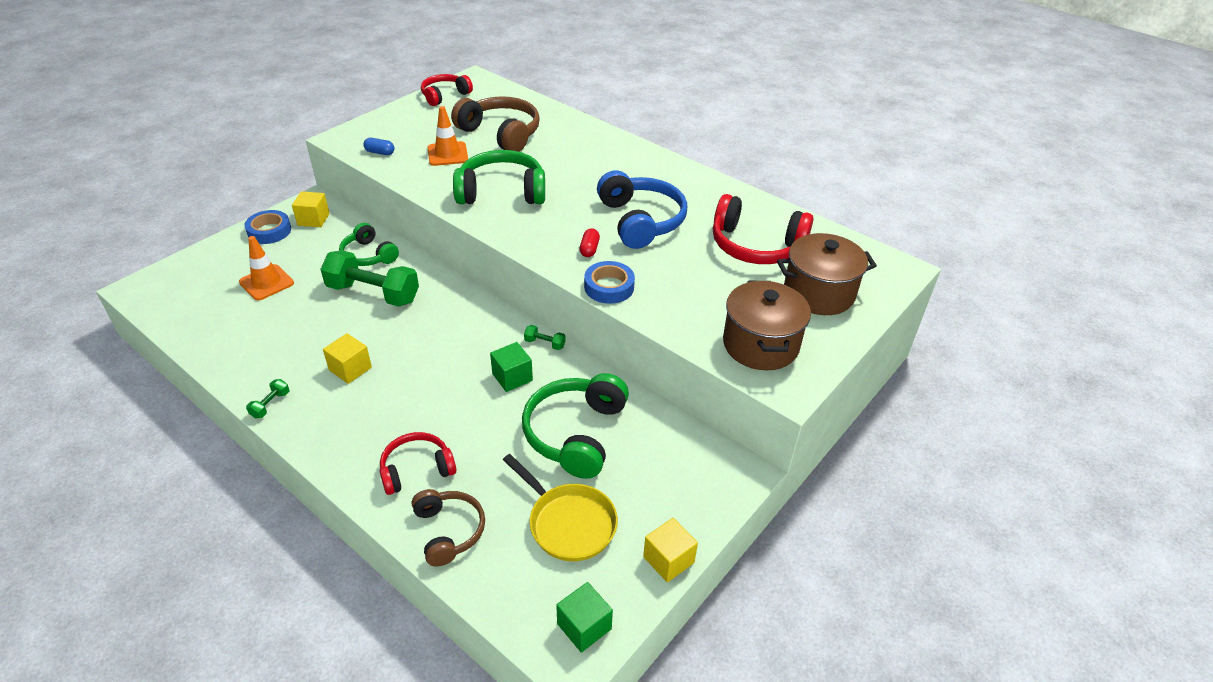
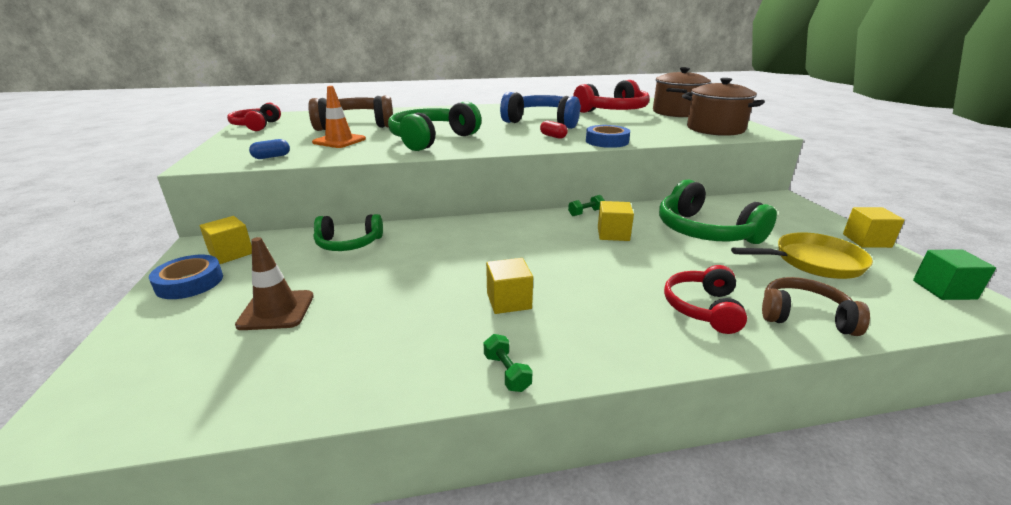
camera: 50 degrees left, 15 degrees down
orange traffic cone [239,236,294,300] -> brown traffic cone [235,237,314,330]
green dumbbell [320,250,419,307] -> none
green cube [490,342,533,392] -> yellow cube [598,201,634,241]

